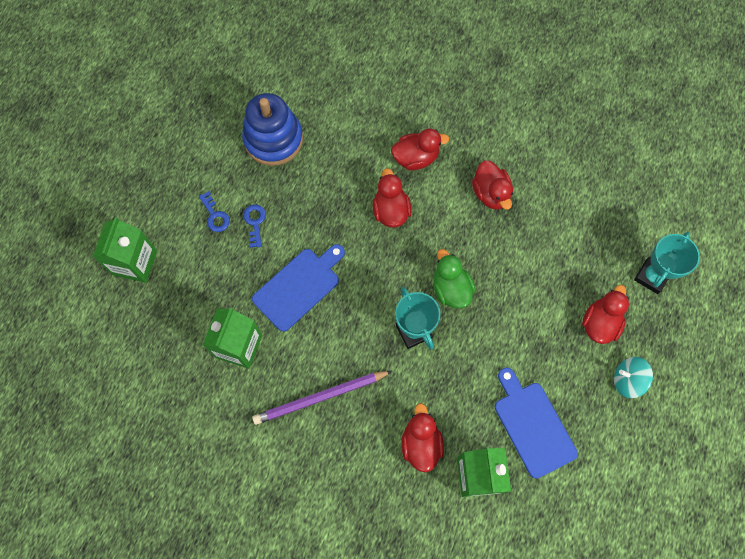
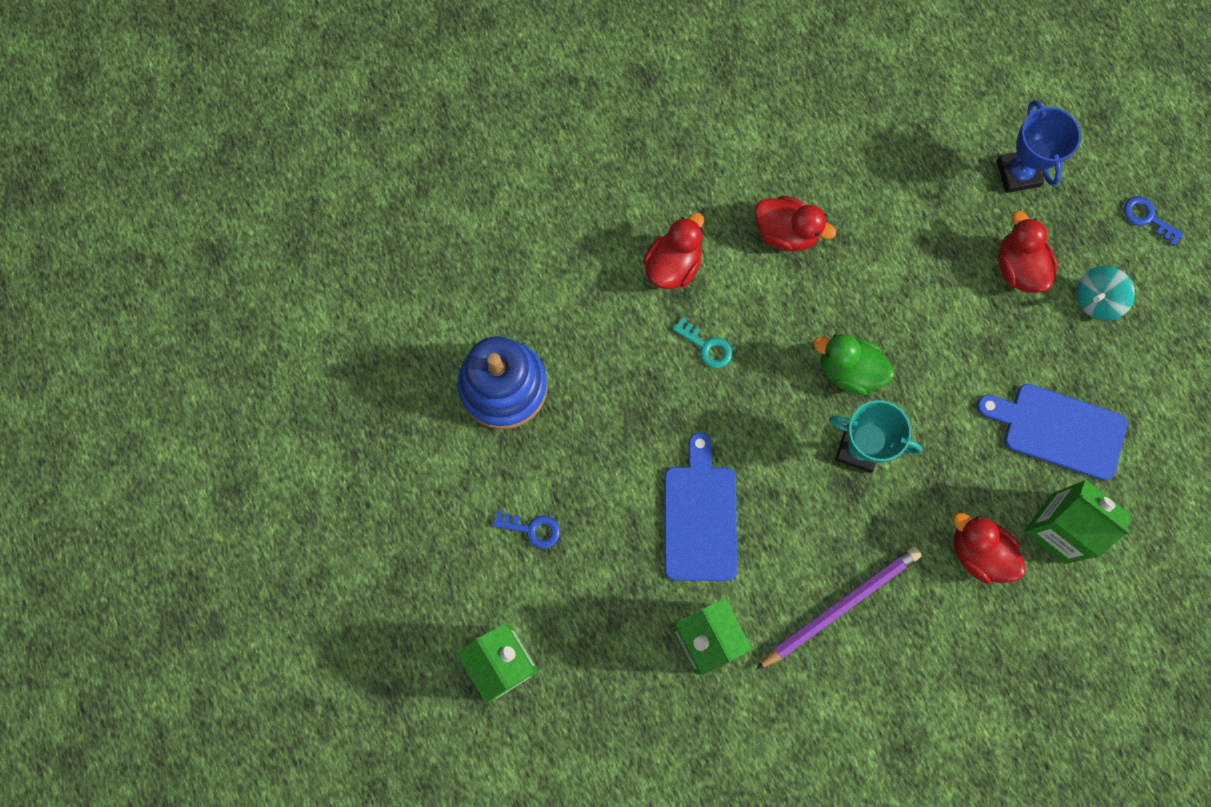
camera: 45 degrees left, 5 degrees up
blue key [243,205,266,248] -> blue key moved to [1124,196,1184,246]
purple pencil [252,371,392,425] -> purple pencil turned 150 degrees counterclockwise [756,547,922,670]
red duck [372,168,412,228] -> turquoise key [673,317,732,368]
turquoise trophy [634,232,700,294] -> blue trophy [997,100,1081,193]

